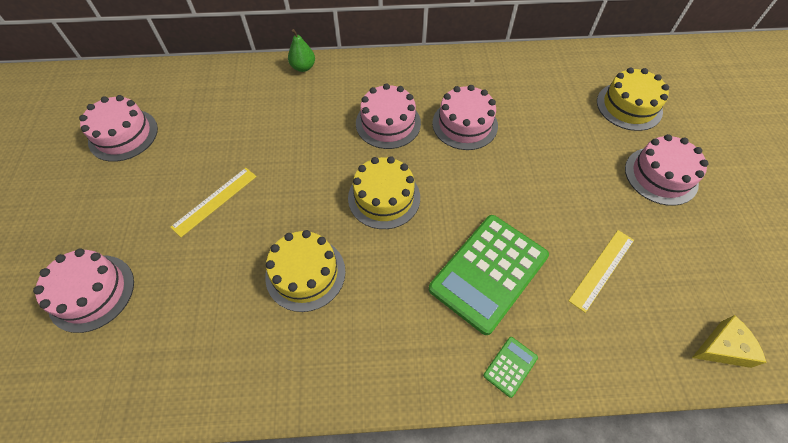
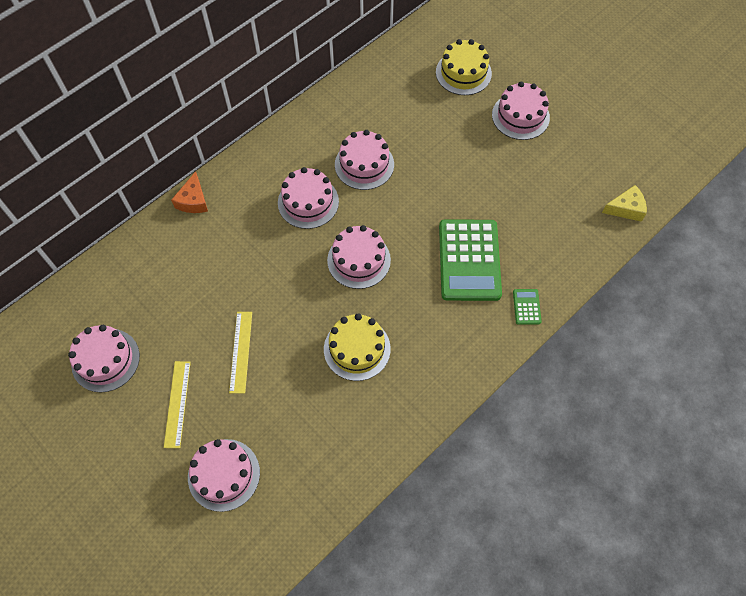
camera: 40 degrees left, 5 degrees up
green pear [288,29,315,72] -> orange cheese [171,171,208,213]
yellow cake [348,156,420,229] -> pink cake [327,225,391,289]
yellow ruler [568,230,634,313] -> yellow ruler moved to [164,361,191,448]
yellow cheese [692,315,767,368] -> yellow cheese turned 45 degrees clockwise [602,185,647,222]

